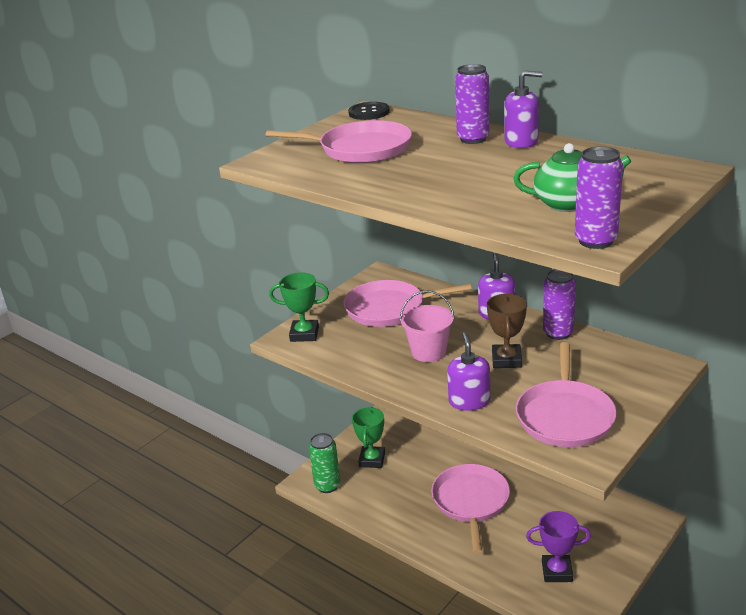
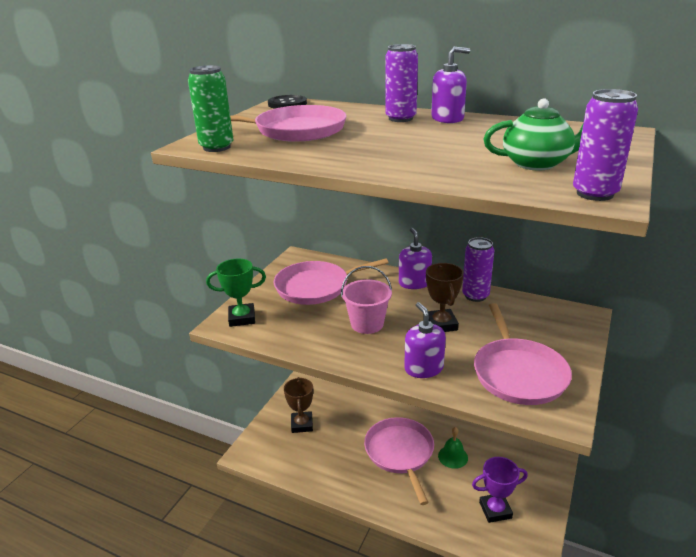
camera: 15 degrees left, 0 degrees up
green can [309,433,341,493] -> green can moved to [188,65,234,152]
green trophy [352,407,385,468] -> brown trophy [284,377,313,433]
none -> green bell [438,427,468,469]

